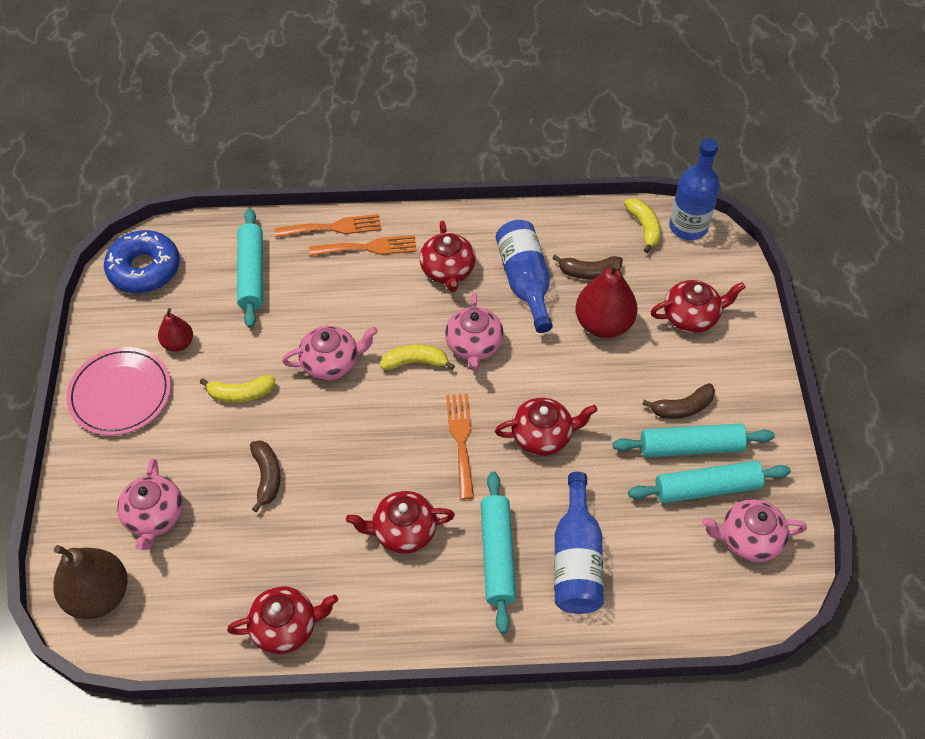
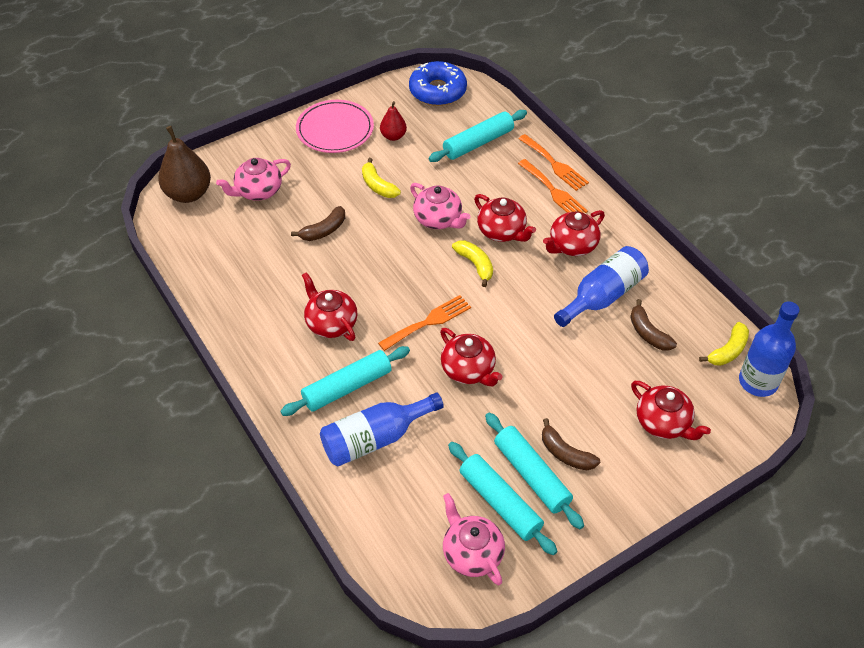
camera: 60 degrees right, 5 degrees down
red teapot [227,586,338,654] -> red teapot moved to [474,194,536,242]
pink teapot [445,293,504,371] -> none
red pear [575,262,638,338] -> none

